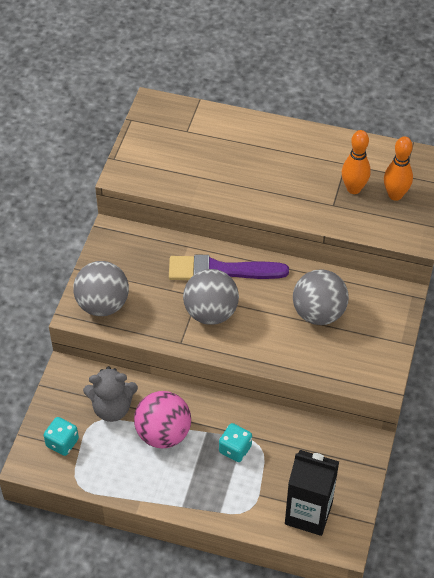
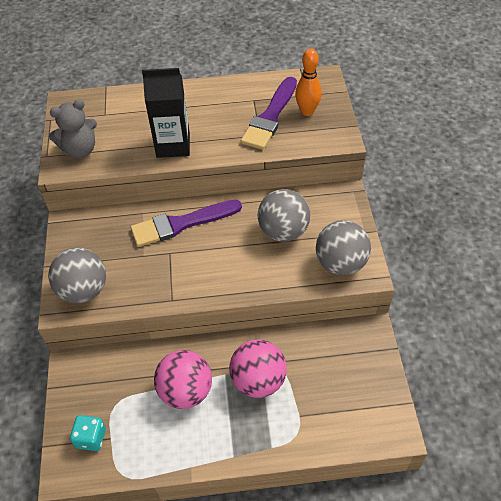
camera: 20 degrees left, 0 degrees up
grey teddy bear [83,366,138,422] -> grey teddy bear moved to [49,99,97,158]
grey ball [183,269,239,325] -> grey ball moved to [316,220,371,275]
turquoise dice [219,423,252,462] -> pink ball [229,339,287,398]
black carton [285,450,339,536] -> black carton moved to [142,68,190,158]
orange bowling pin [342,130,371,194] -> purple brush [241,77,297,150]

